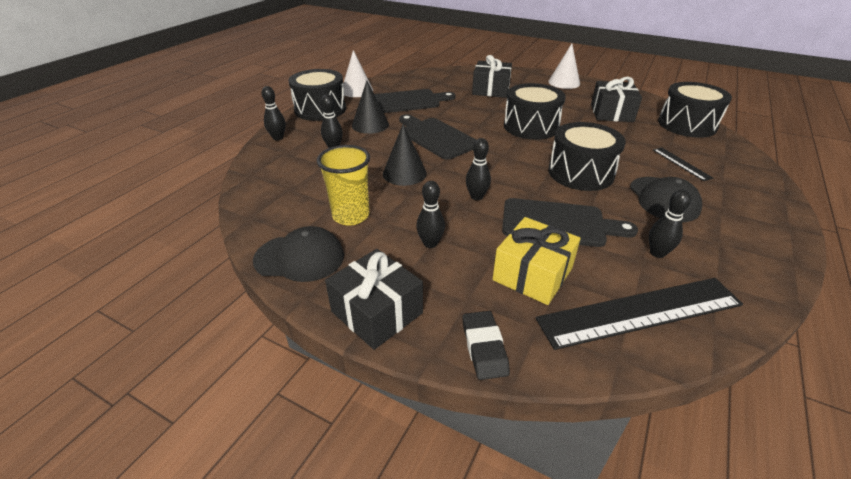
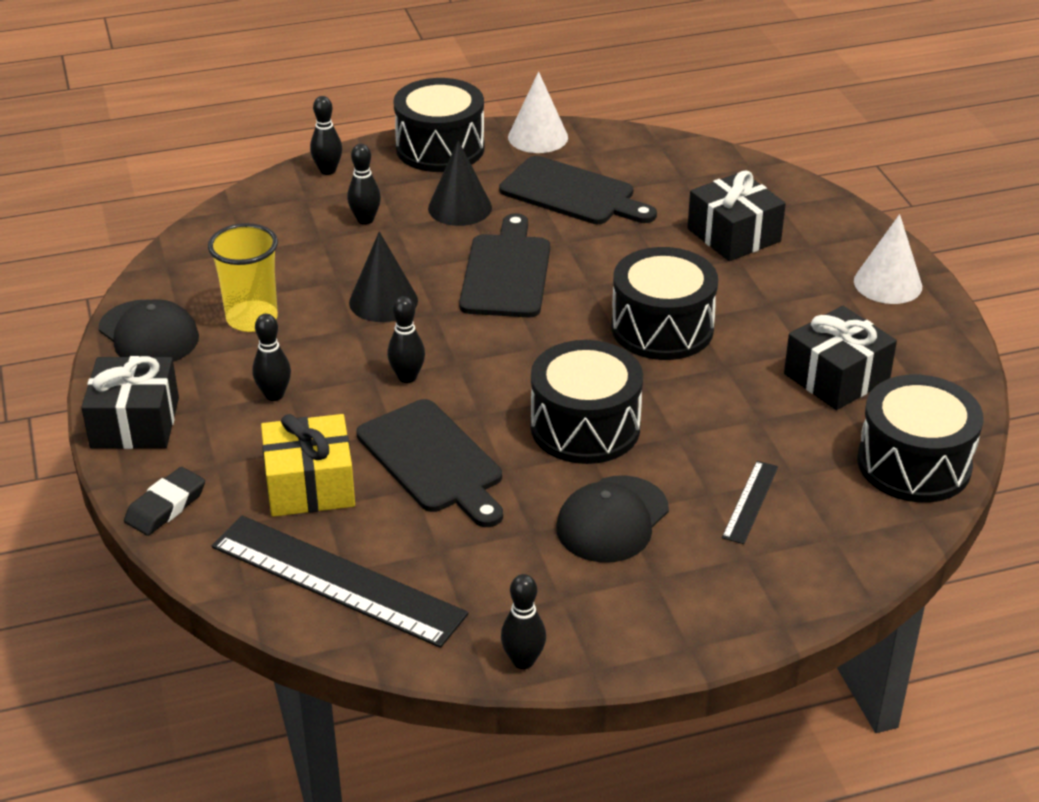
camera: 45 degrees right, 0 degrees up
black bowling pin [649,190,691,258] -> black bowling pin moved to [501,574,546,669]

